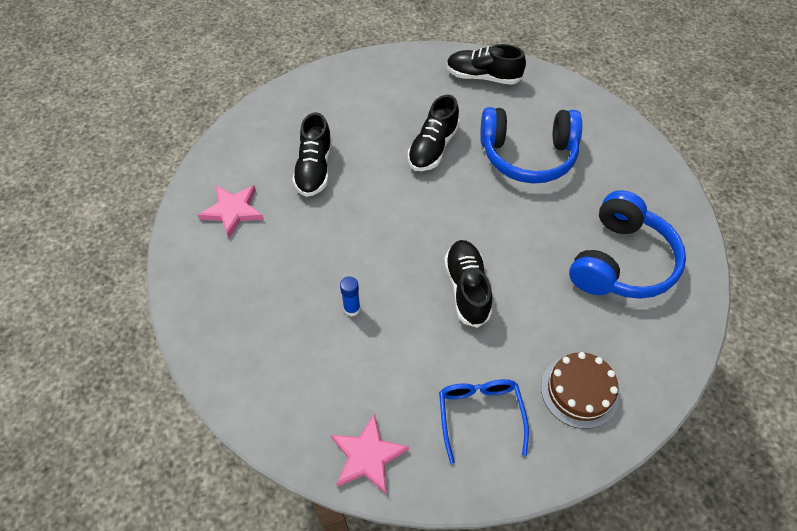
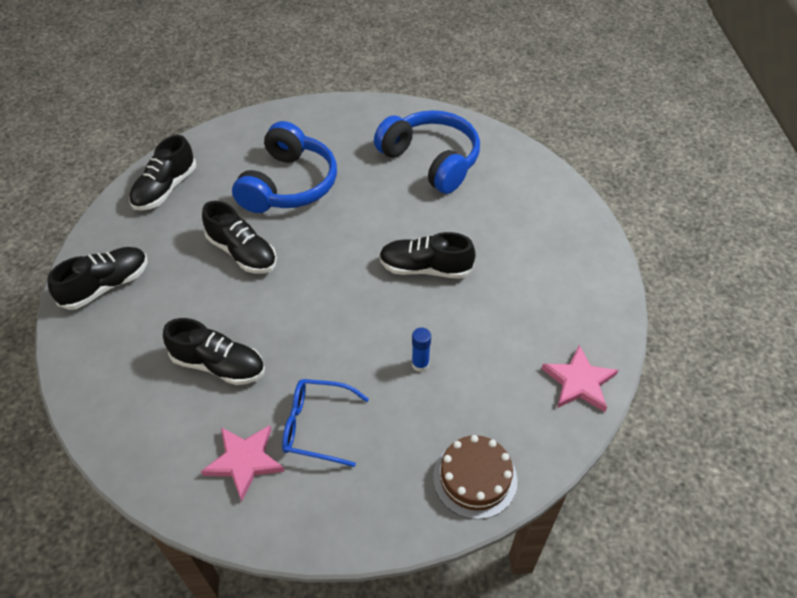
camera: 75 degrees left, 5 degrees down
blue glasses [439,379,529,464] -> blue glasses moved to [282,379,369,467]
brown cake [541,352,619,429] -> brown cake moved to [433,435,518,519]
none -> black shoe [47,247,148,310]

